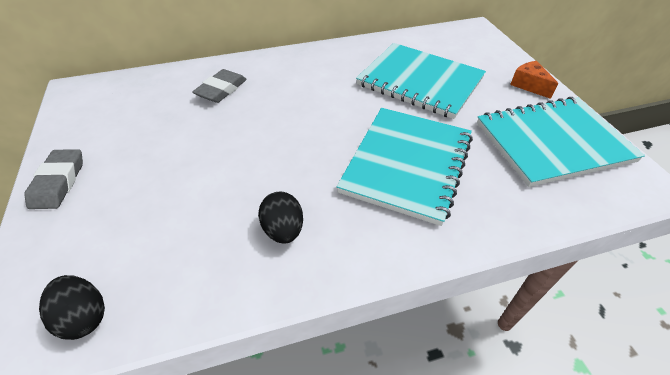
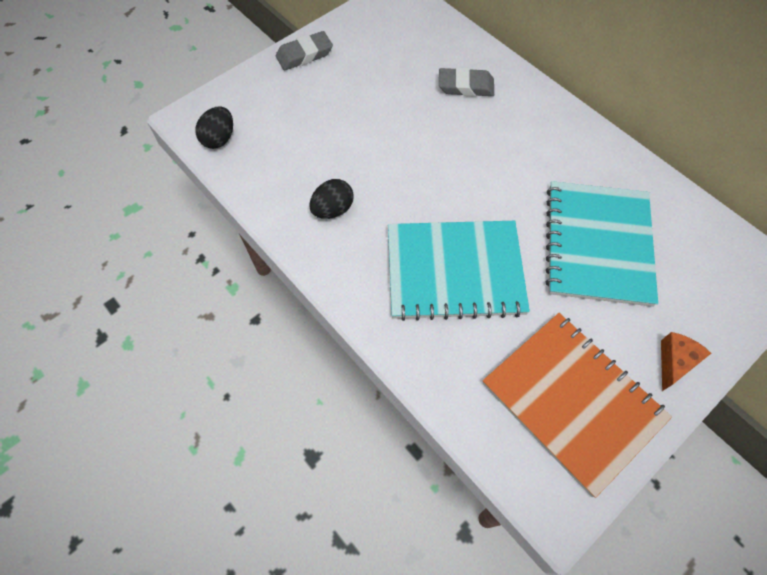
camera: 65 degrees right, 15 degrees up
turquoise notebook [477,97,645,187] -> orange notebook [482,313,672,498]

